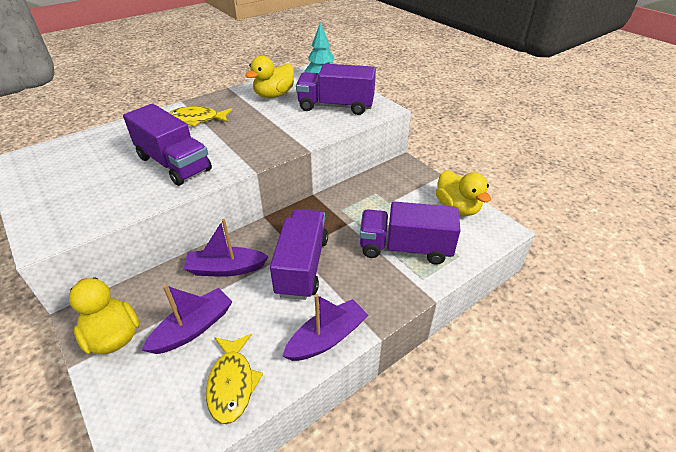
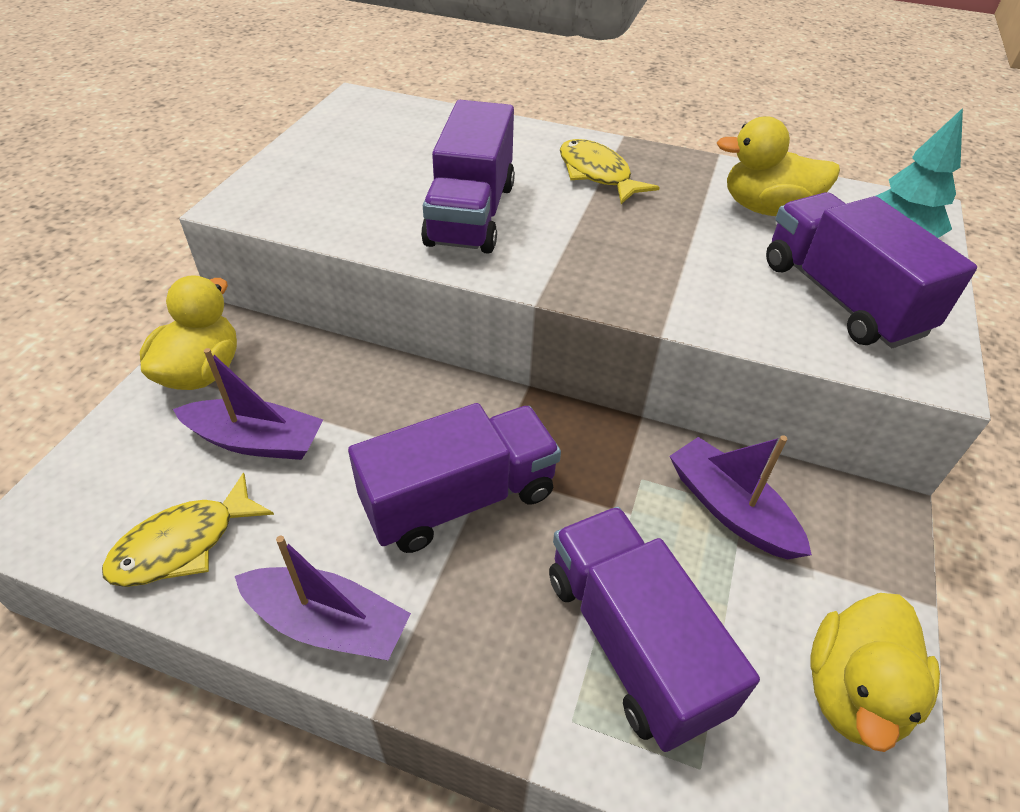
camera: 55 degrees right, 5 degrees up
purple boat [184,219,269,277] -> purple boat moved to [669,435,812,559]

